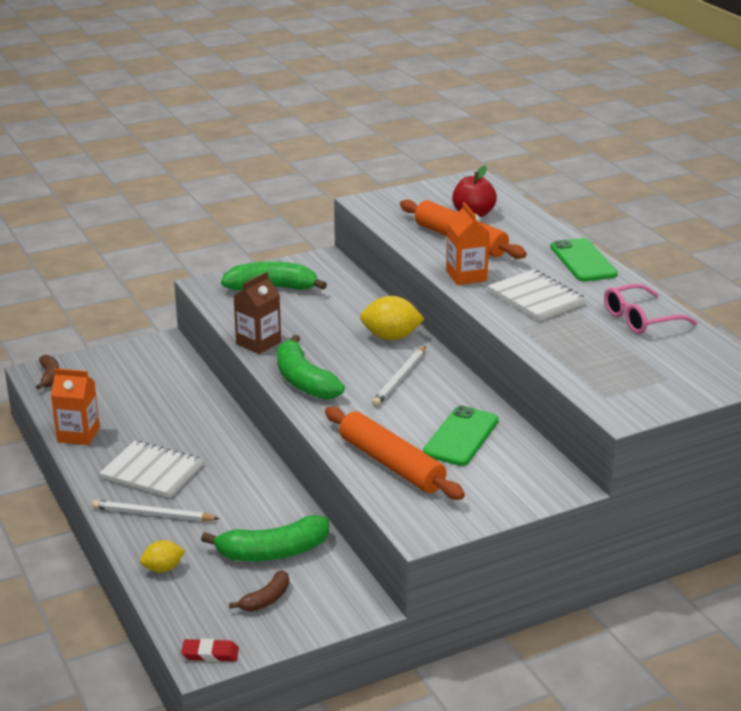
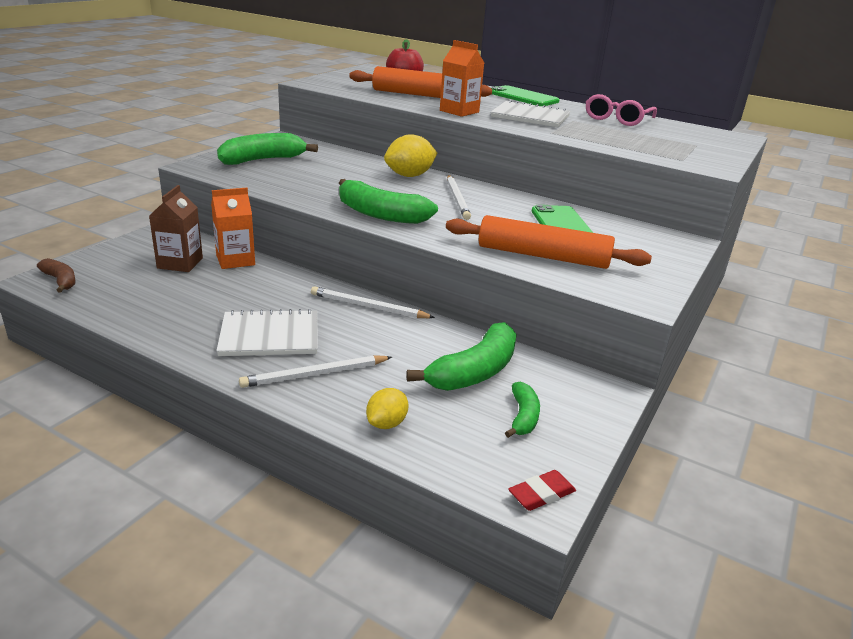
camera: 35 degrees left, 0 degrees up
orange carton [51,368,100,445] -> orange carton moved to [211,188,255,269]
brown banana [229,570,289,611] -> green banana [505,382,540,438]
brown carton [234,272,281,354] -> brown carton moved to [149,185,203,272]
none -> white pencil [311,286,435,318]

